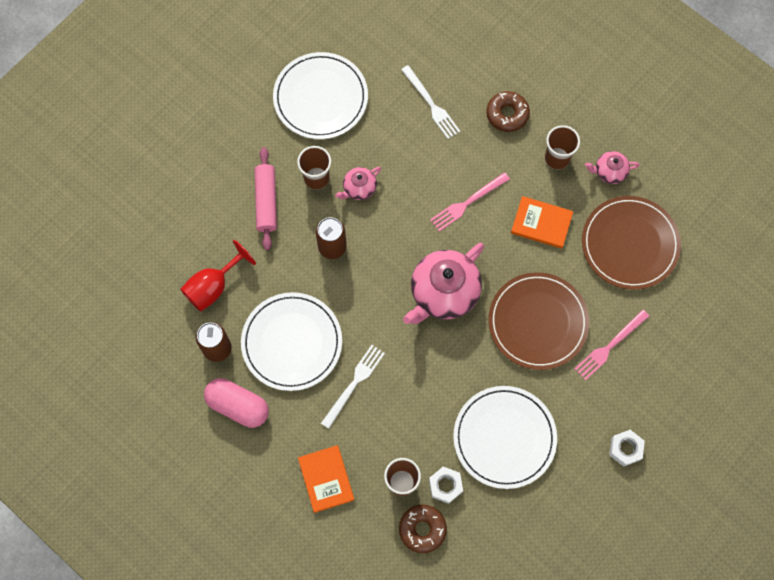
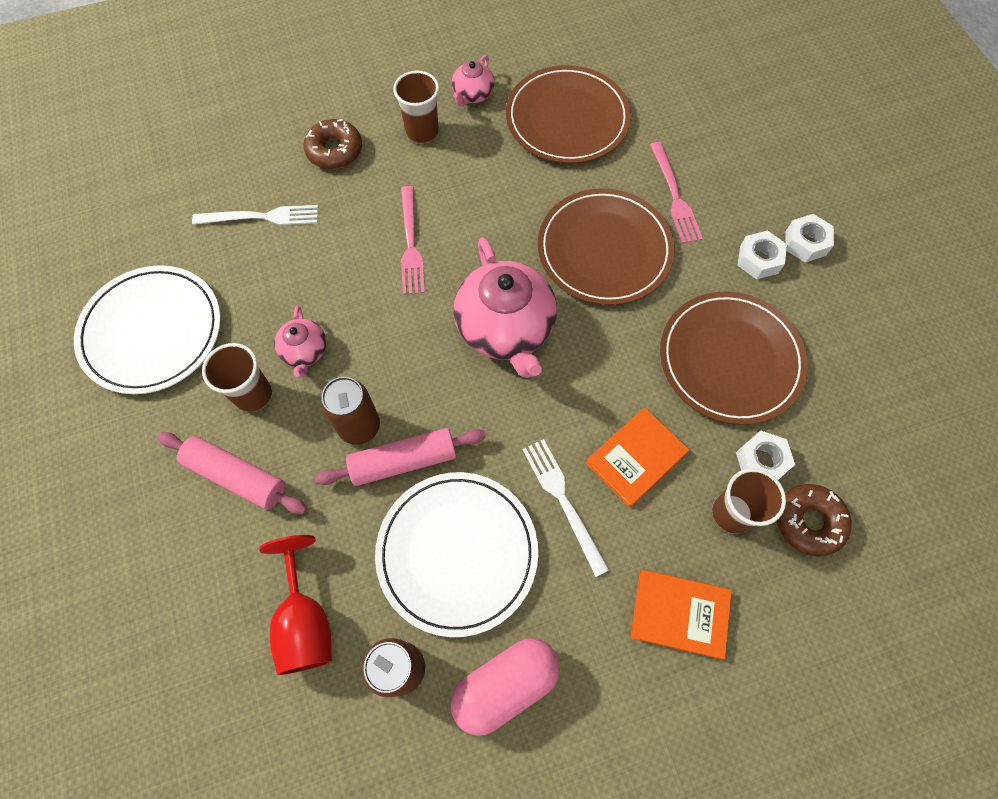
camera: 60 degrees left, 5 degrees down
white plate [453,386,557,489] -> brown plate [660,292,808,425]
orange book [511,196,573,249] -> orange book moved to [586,407,689,507]
none -> pink rolling pin [315,428,486,486]
none -> white nut [737,231,787,279]

